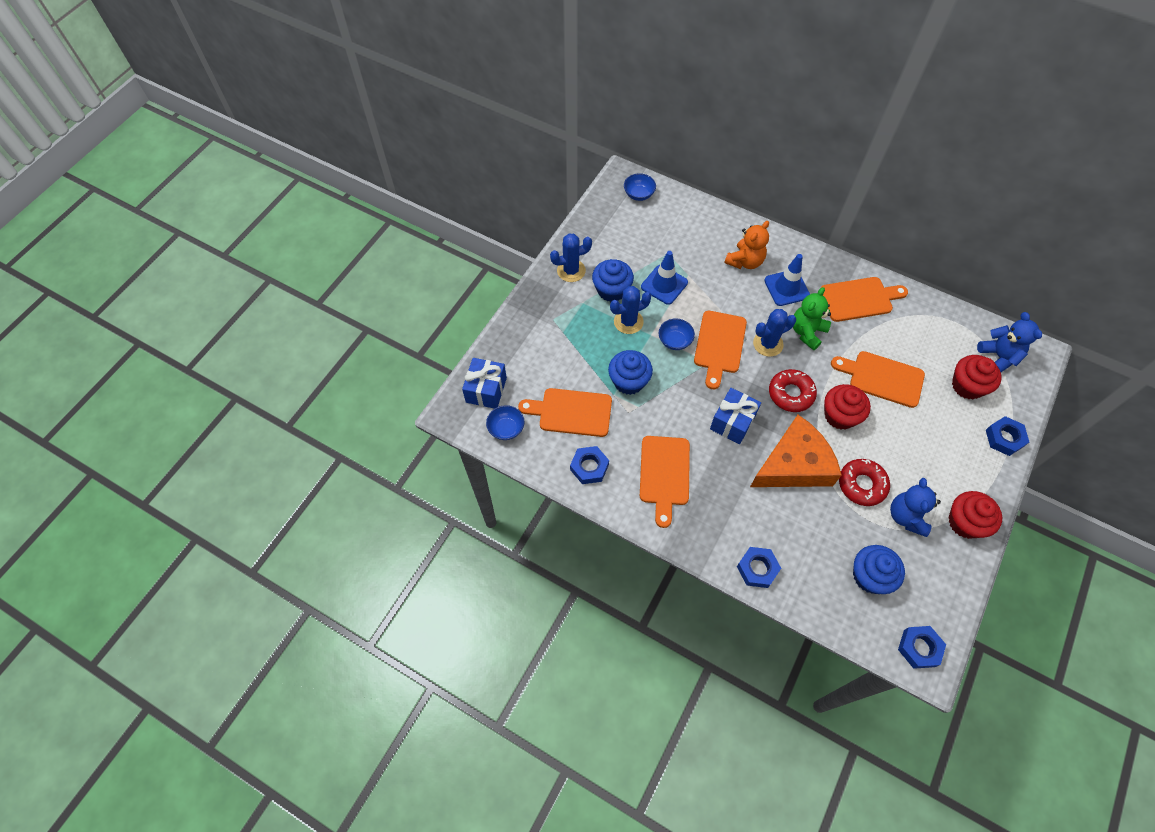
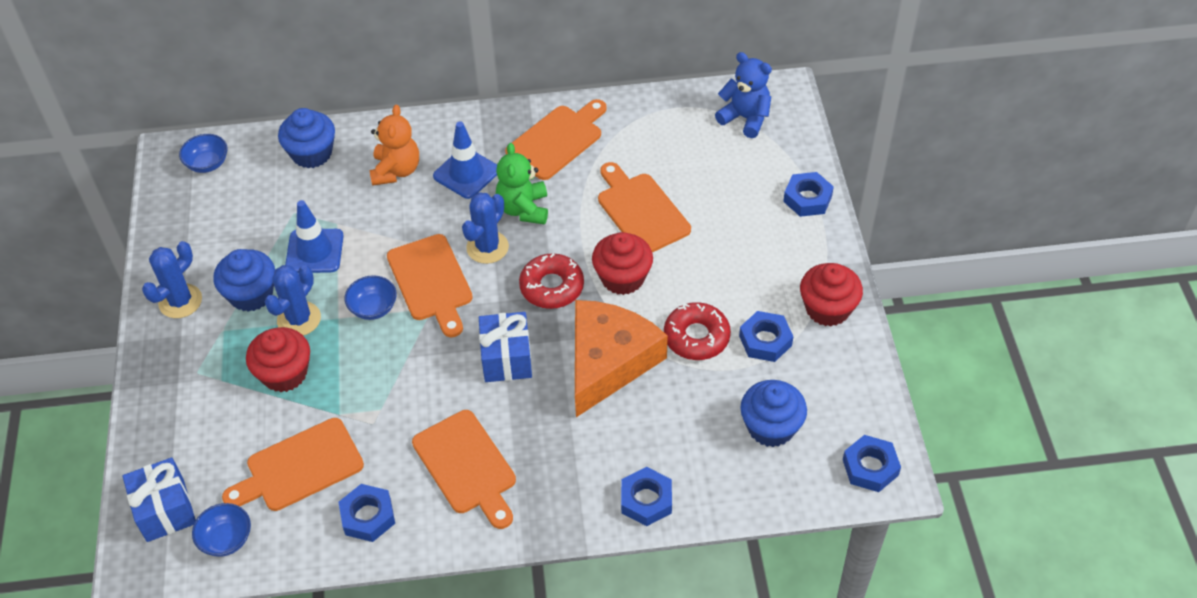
camera: 35 degrees left, 10 degrees down
blue cupcake [608,350,653,395] -> blue cupcake moved to [278,108,335,168]
orange cutting board [831,351,925,408] -> orange cutting board turned 75 degrees clockwise [598,162,691,252]
blue teddy bear [890,478,941,537] -> blue nut [739,311,794,362]
red cupcake [952,355,1002,400] -> red cupcake moved to [246,327,310,392]

